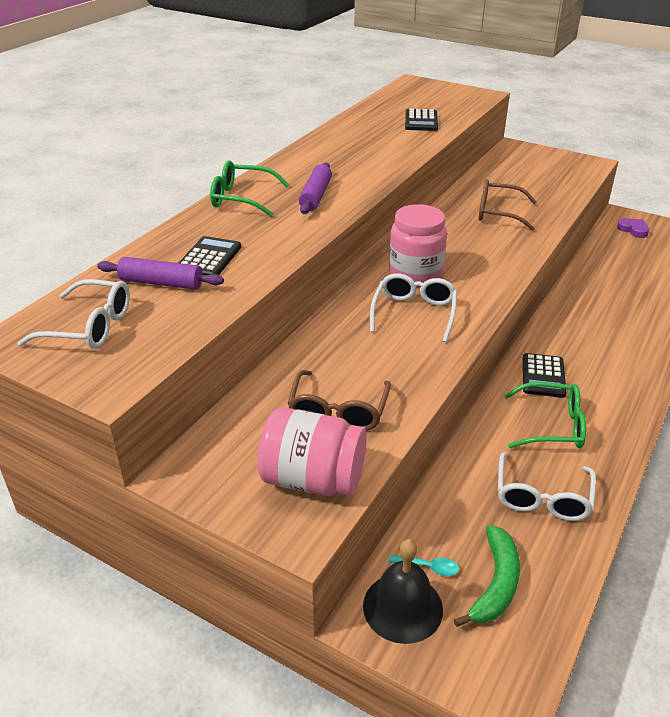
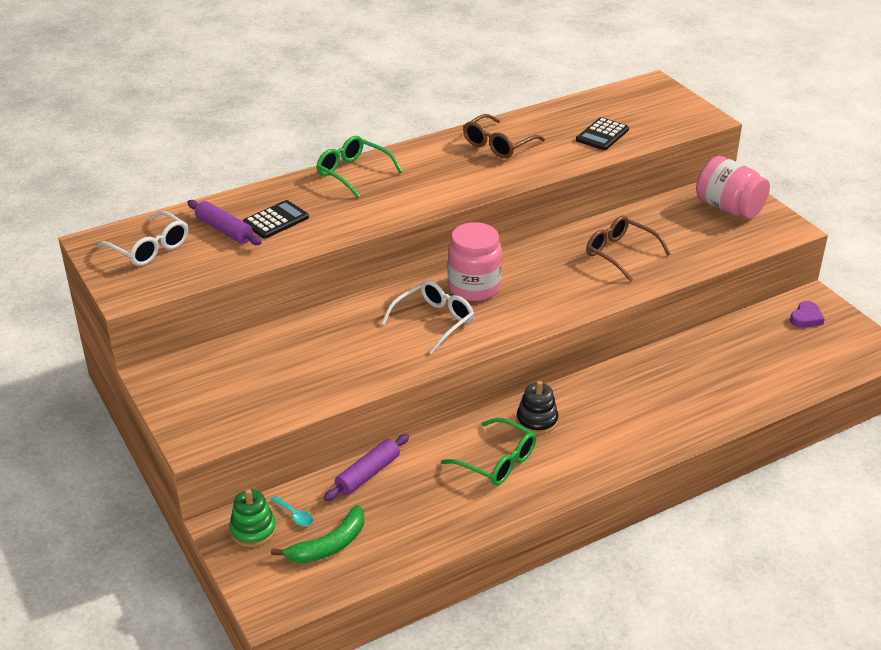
camera: 30 degrees right, 0 degrees up
pink jar [257,407,367,496] -> pink jar moved to [696,156,770,219]
brown glasses [287,370,391,431] -> brown glasses moved to [463,114,545,158]
purple rolling pin [299,163,332,214] -> purple rolling pin moved to [324,434,409,501]
black bell [363,539,443,644] -> green stacking toy [229,489,276,547]
white glasses [498,452,596,521] -> none
black calculator [523,353,566,398] -> black stacking toy [516,381,559,435]
purple heart [617,218,649,238] -> purple heart turned 45 degrees clockwise [790,301,825,328]

